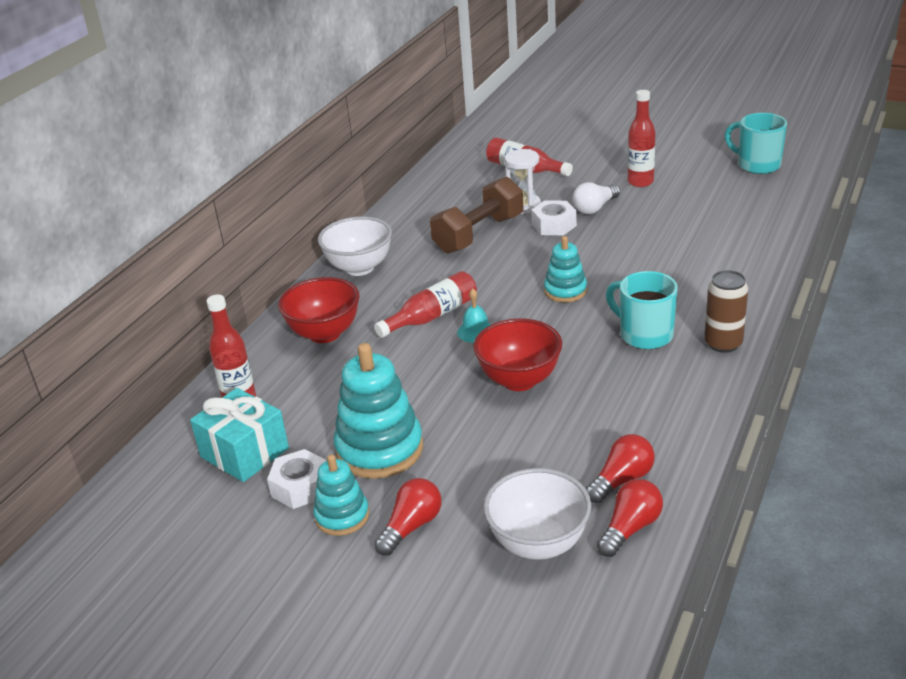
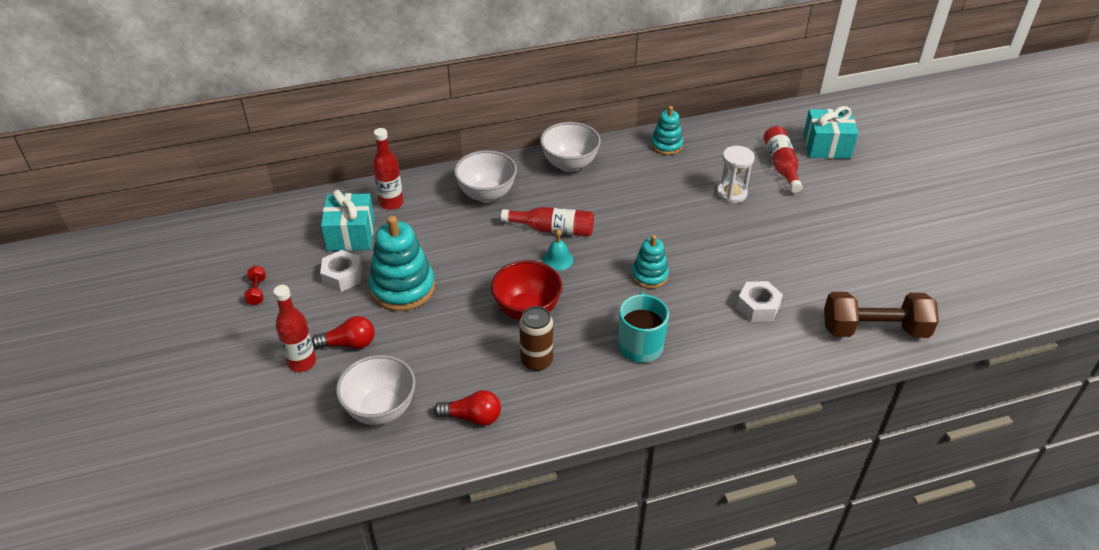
camera: 45 degrees right, 10 degrees up
red bowl [278,277,359,343] -> white bowl [454,150,517,203]
turquoise stacking toy [313,454,369,536] -> turquoise stacking toy moved to [651,106,683,155]
brown dumbbell [430,177,523,254] -> brown dumbbell moved to [824,292,939,338]
white nut [531,200,577,235] -> white nut moved to [736,281,783,322]
white light bulb [573,182,620,214] -> none
red light bulb [597,479,663,557] -> none
red bottle [628,90,656,187] -> red bottle moved to [273,285,316,372]
brown can [704,270,748,353] -> brown can moved to [519,306,553,371]
turquoise mug [725,113,787,174] -> none
none -> red dumbbell [244,266,266,305]
none -> turquoise gift [803,106,858,159]

